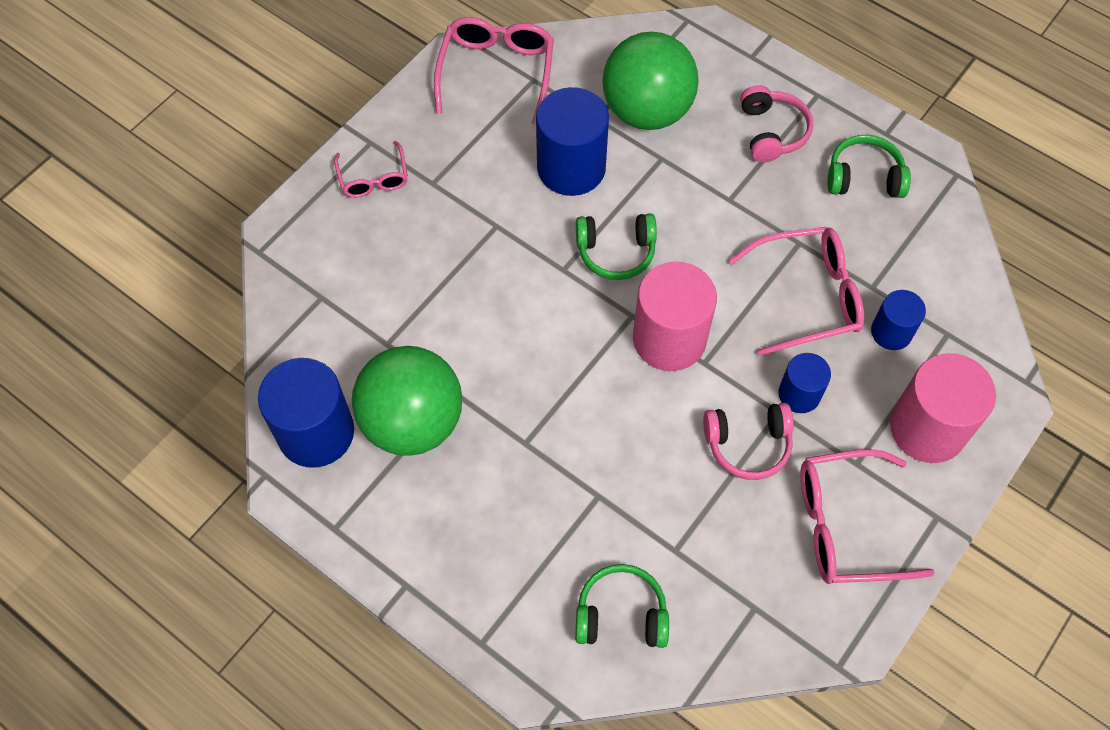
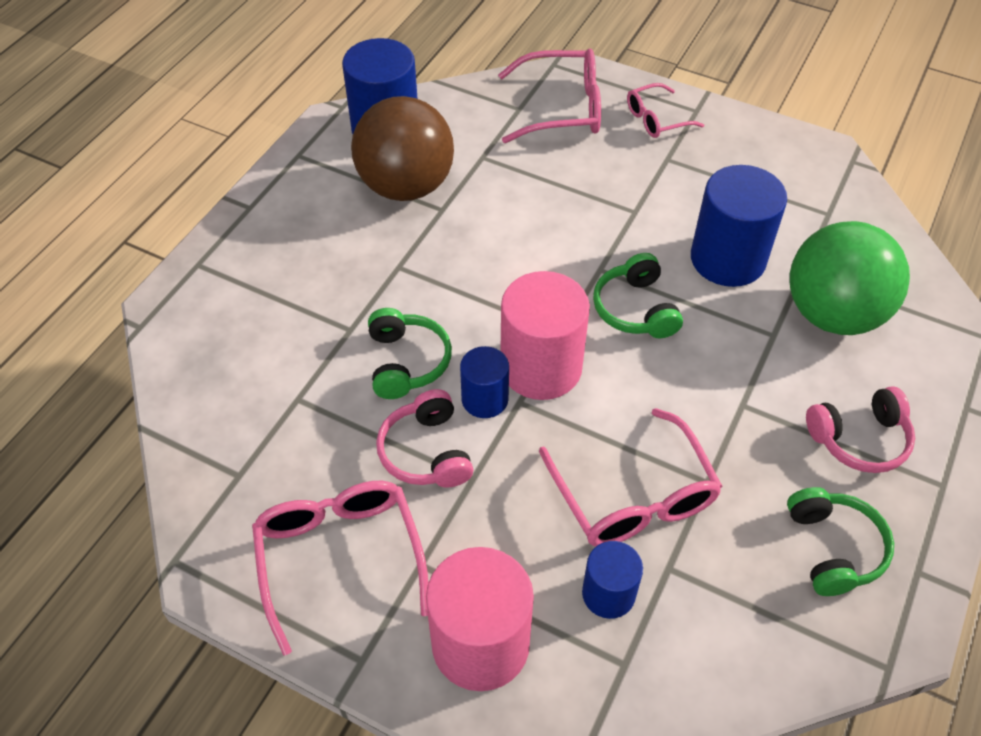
camera: 80 degrees right, 10 degrees down
green ball [352,346,462,456] -> brown ball [351,96,454,201]
pink glasses [434,17,554,125] -> pink glasses moved to [498,49,601,143]
green headphones [575,564,669,648] -> green headphones moved to [368,308,452,399]
blue cylinder [778,353,831,413] -> blue cylinder moved to [460,346,509,418]

